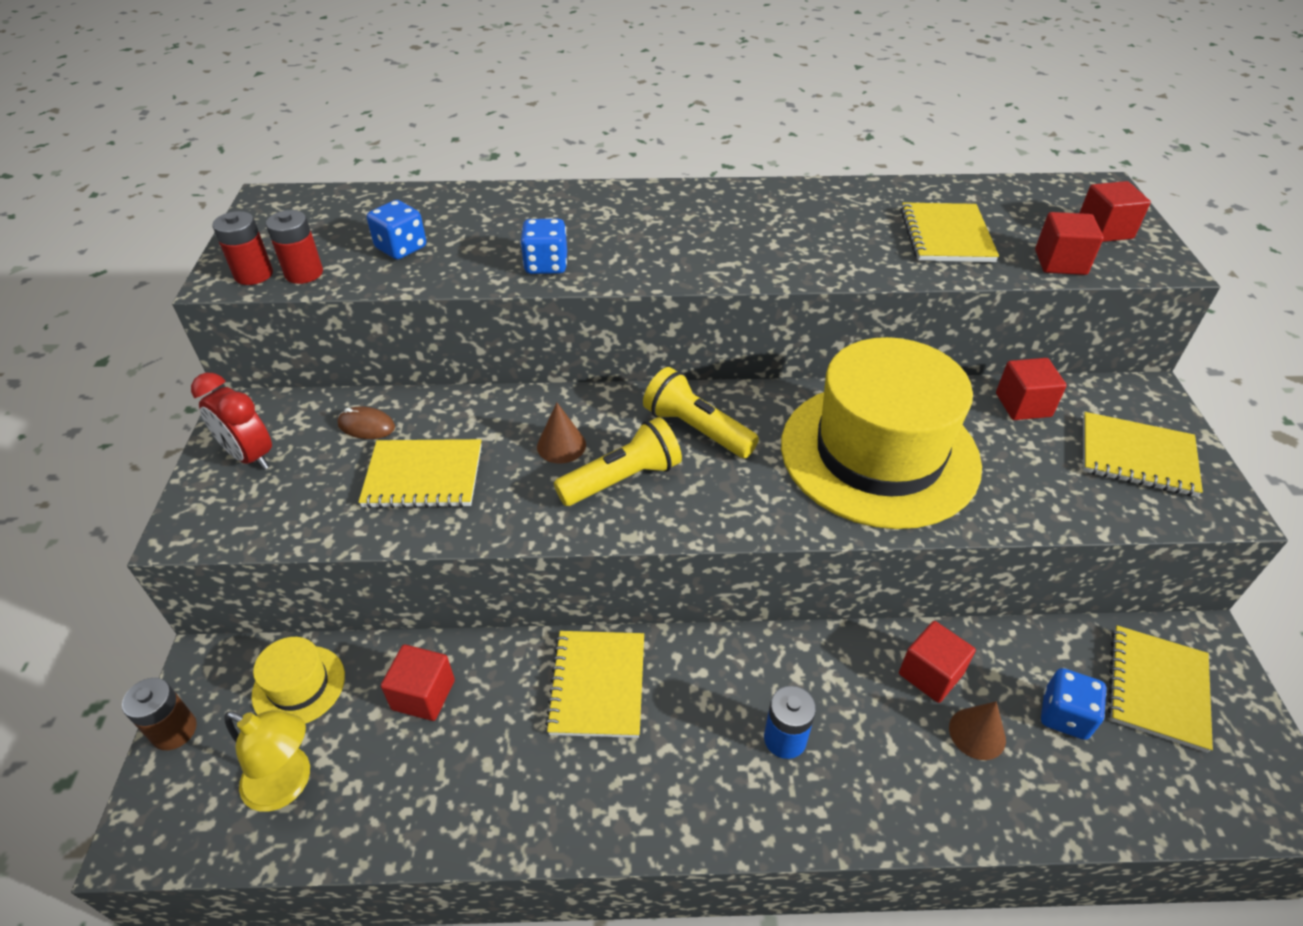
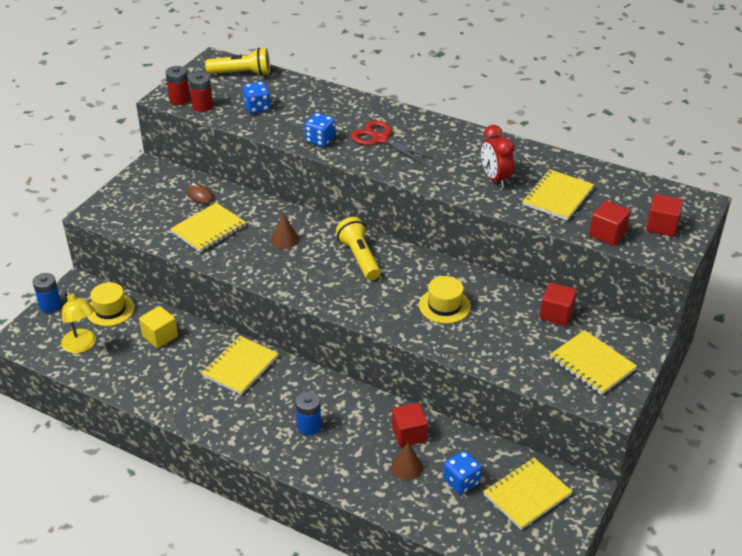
camera: 30 degrees right, 5 degrees down
brown battery [122,678,197,750] -> blue battery [33,273,61,313]
red clock [191,372,272,470] -> red clock moved to [481,125,515,188]
yellow notebook [358,439,482,509] -> yellow notebook turned 75 degrees counterclockwise [170,203,246,253]
red cube [381,645,455,721] -> yellow cube [139,306,178,349]
yellow flashlight [554,417,682,506] -> yellow flashlight moved to [205,48,270,76]
yellow hat [781,337,982,529] -> yellow hat [419,276,471,324], size x0.43
none -> red scissors [351,121,432,164]

